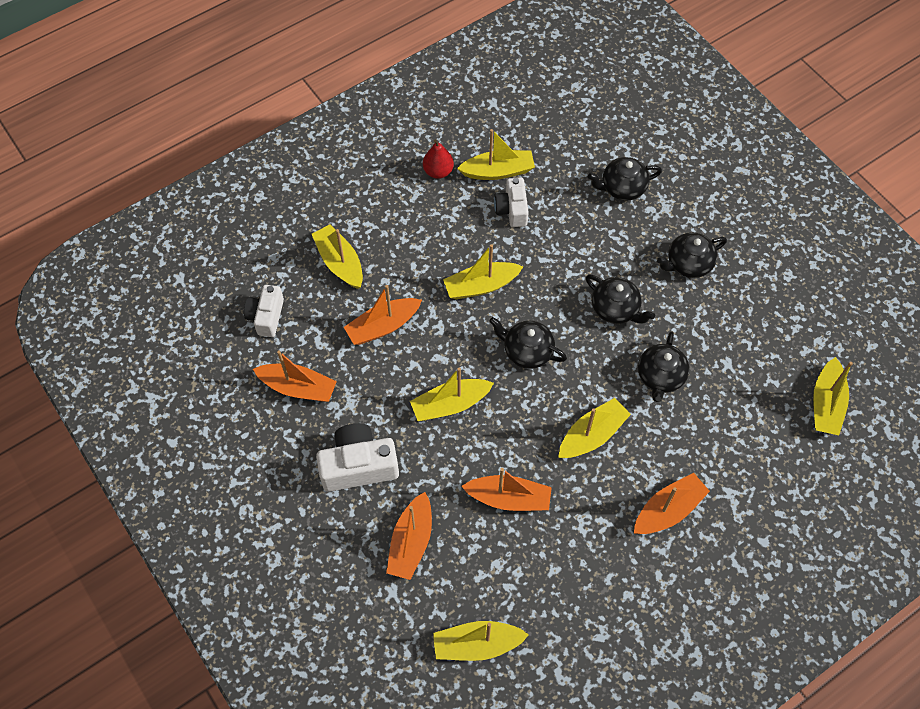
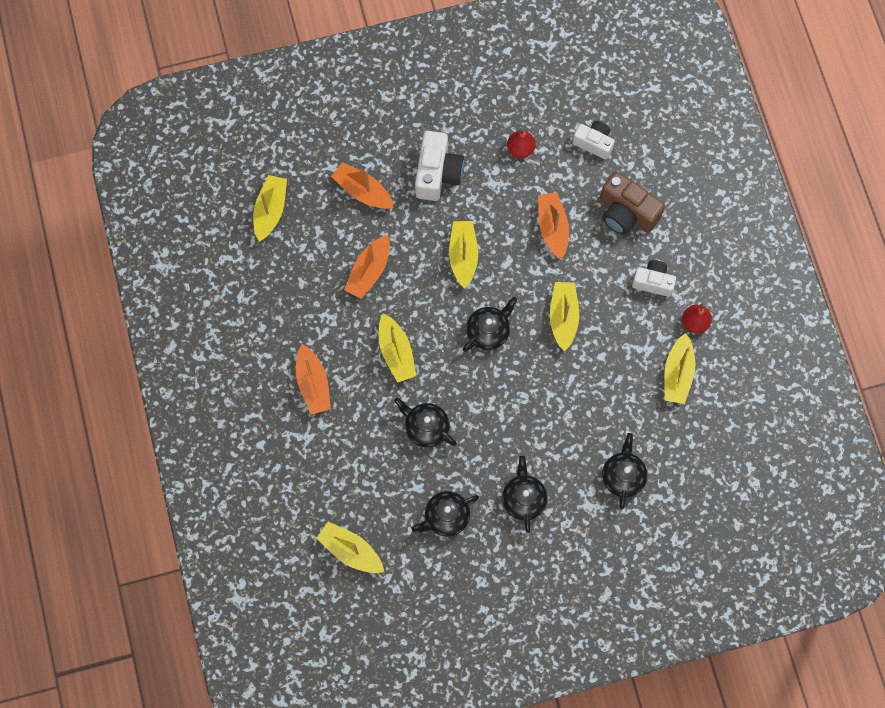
camera: 110 degrees right, 10 degrees up
orange boat [253,350,337,402] -> red pear [507,129,535,158]
yellow boat [312,224,363,289] -> brown camera [600,171,665,235]
white camera [494,178,529,227] -> white camera moved to [632,260,676,297]
black teapot [586,275,655,324] -> black teapot moved to [411,491,479,537]

